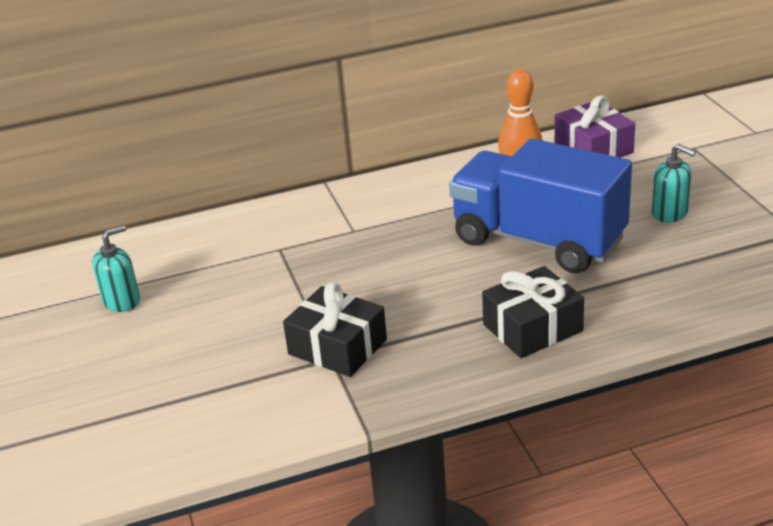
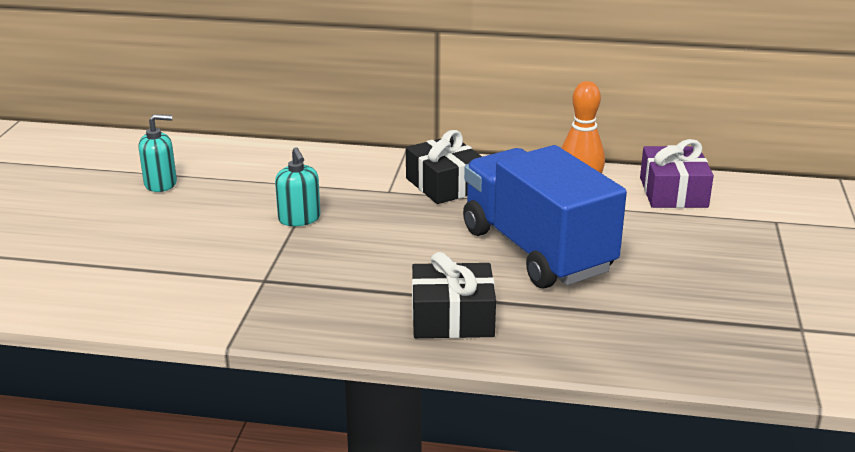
camera: 25 degrees right, 5 degrees down
black gift [283,282,387,377] -> black gift moved to [406,130,482,204]
turquoise soap dispenser [652,144,696,223] -> turquoise soap dispenser moved to [275,147,320,226]

